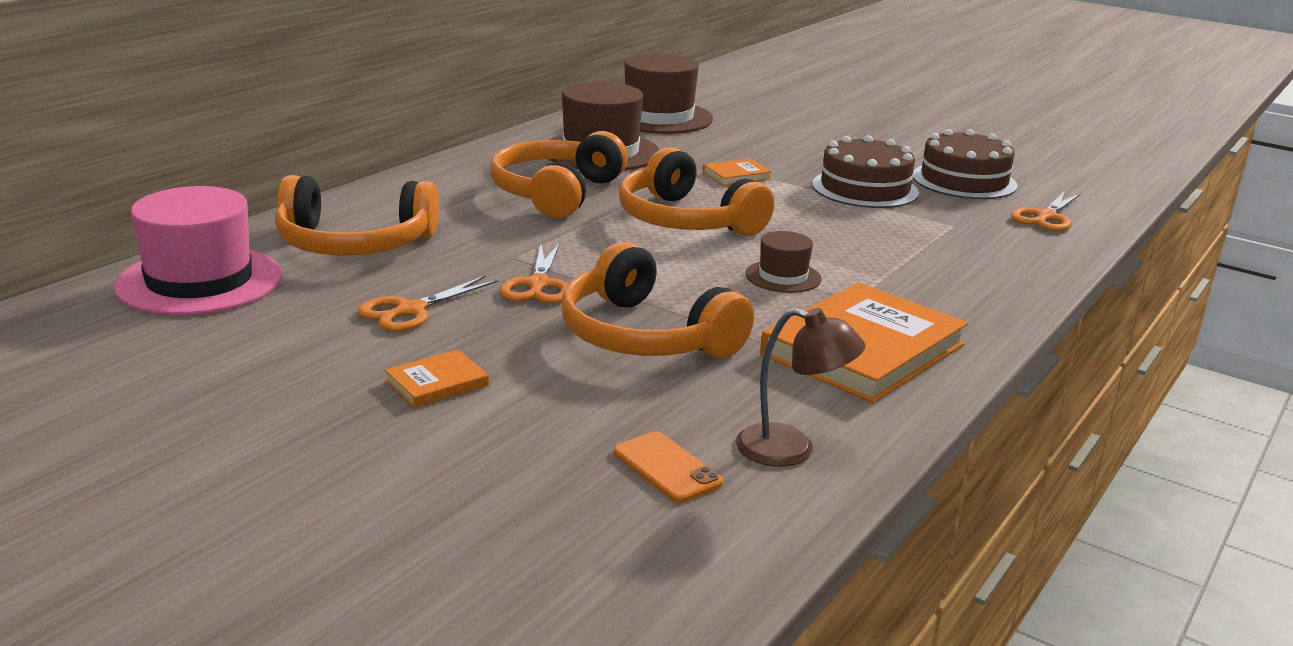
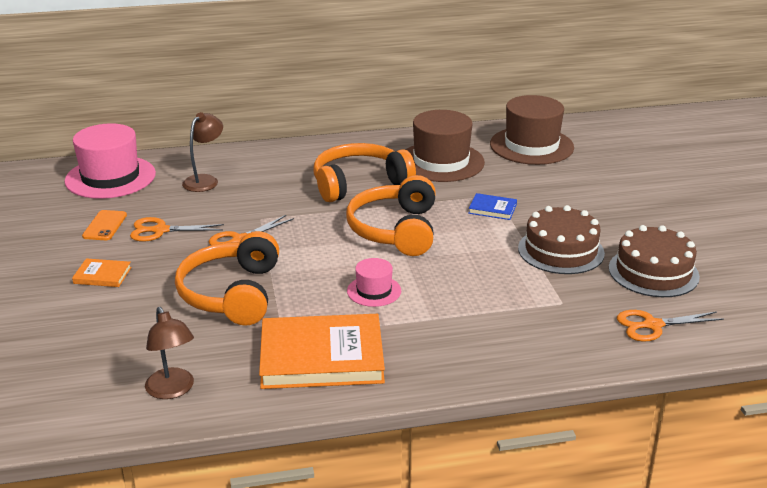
camera: 45 degrees right, 5 degrees up
orange headphones [275,175,439,255] -> brown lamp [182,112,223,192]
orange phone [614,431,723,503] -> orange phone moved to [82,210,127,240]
orange book [703,158,772,186] -> blue book [468,193,517,220]
brown hat [745,231,821,293] -> pink hat [347,258,401,307]

